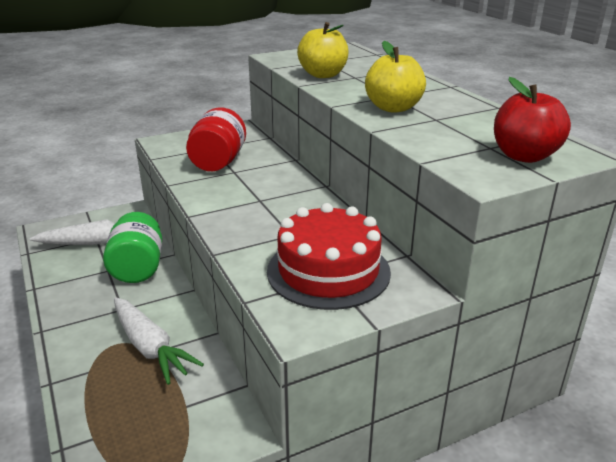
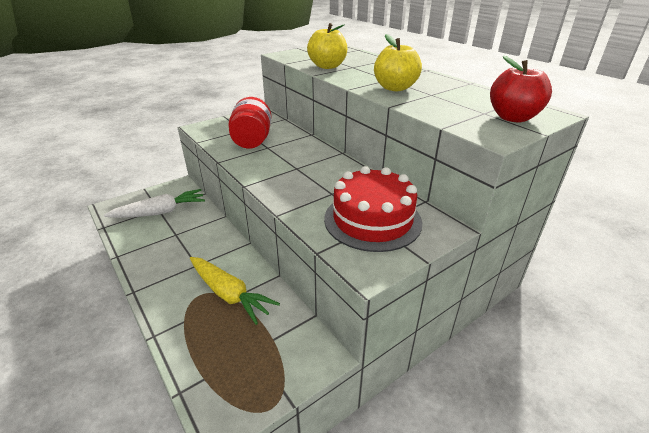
camera: 10 degrees left, 5 degrees up
green jar [103,212,162,283] -> none
white carrot [114,297,204,385] -> yellow carrot [190,257,280,325]

